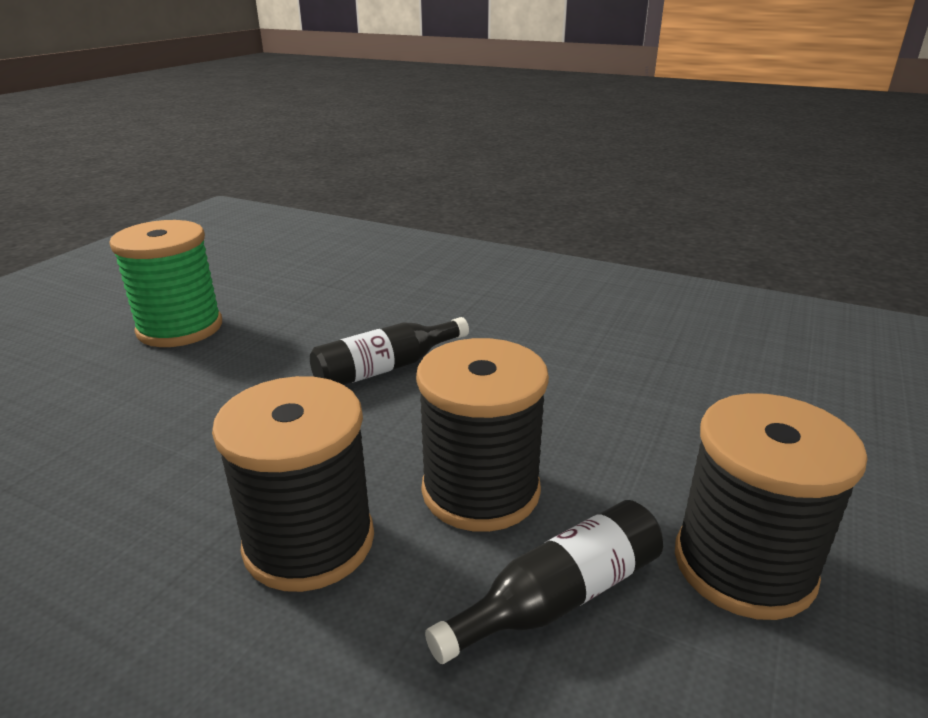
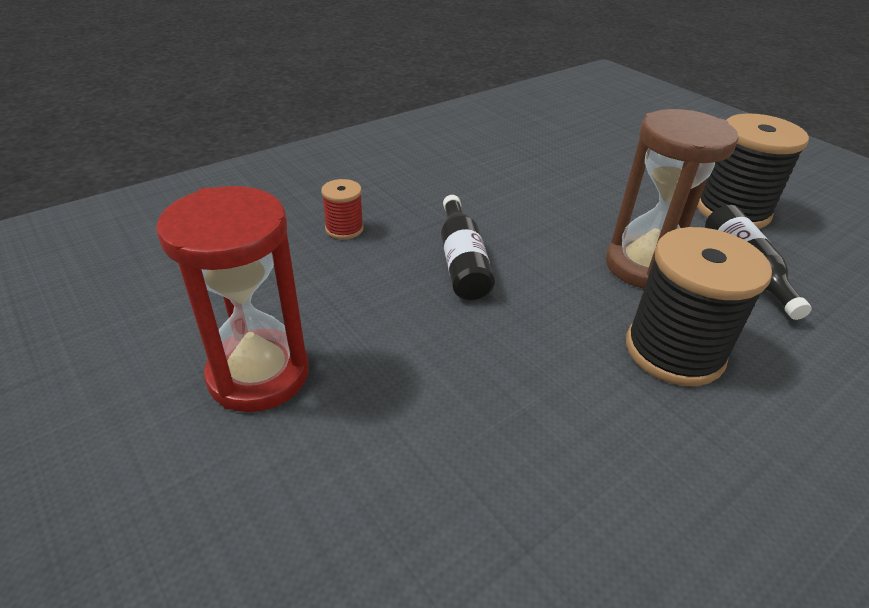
camera: 65 degrees left, 10 degrees up
green spool [109,220,222,347] -> red hourglass [156,186,309,412]
black spool [416,338,549,532] -> brown hourglass [606,109,739,288]
none -> red spool [321,179,364,239]

